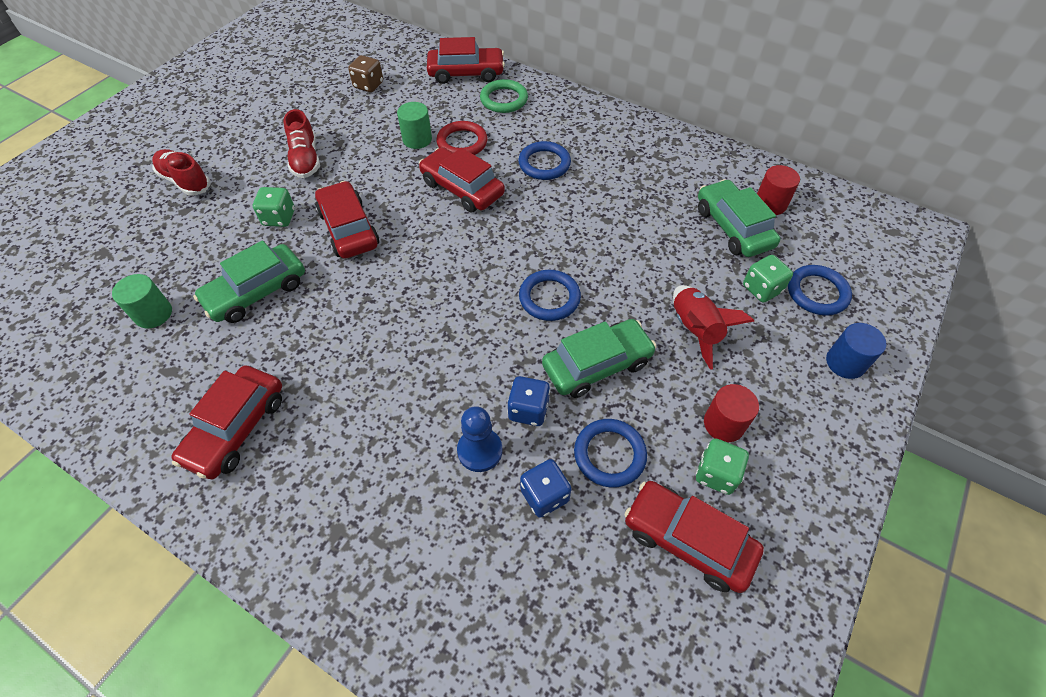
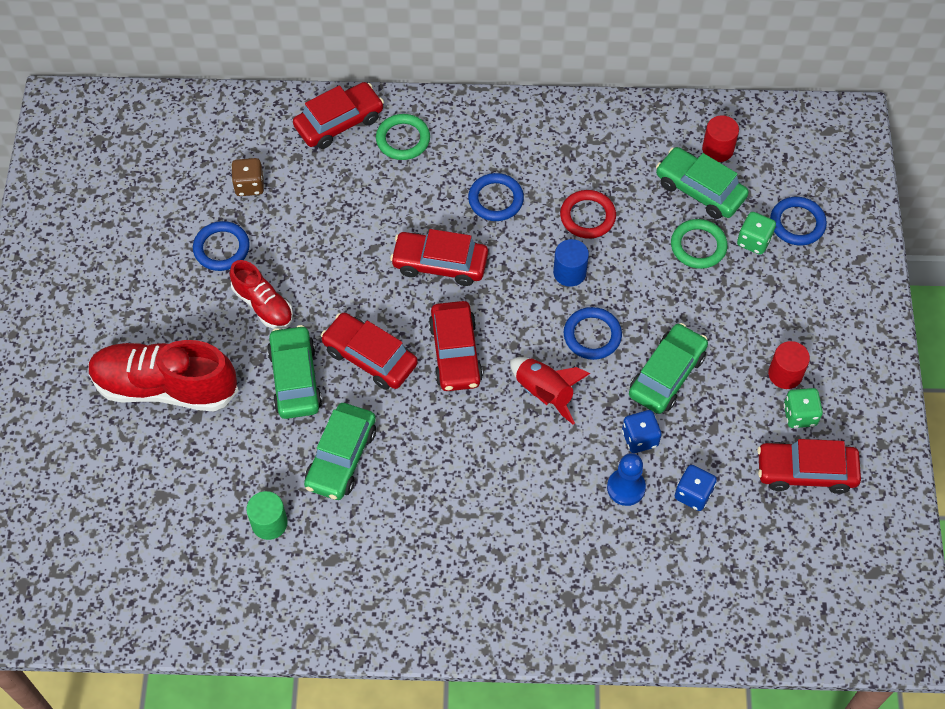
camera: 30 degrees left, 5 degrees up
red shoe [152,149,210,196] -> red shoe [88,340,239,411], size x1.80
red car [171,365,282,479] -> red car moved to [428,301,483,391]
green dice [253,187,295,227] -> green car [267,325,322,419]
green cylinder [397,102,432,149] -> none
red ring [436,121,487,155] -> red ring moved to [560,190,616,239]
blue ring [574,419,647,488] -> blue ring moved to [193,221,250,271]
red rocket [673,285,754,370] -> red rocket moved to [510,357,590,425]
blue cylinder [826,323,886,379] -> blue cylinder moved to [553,239,589,287]
none -> green ring [671,219,727,269]

